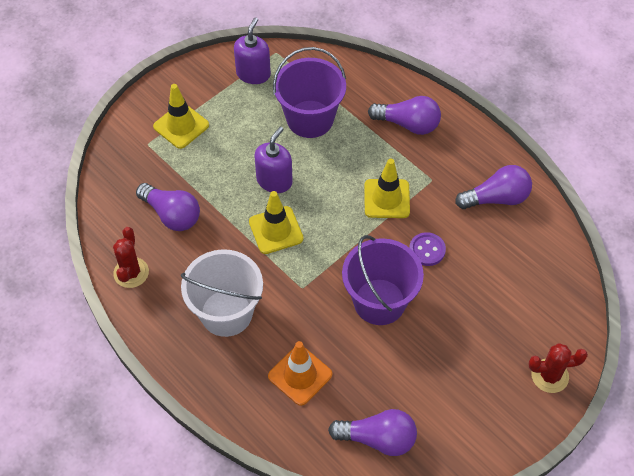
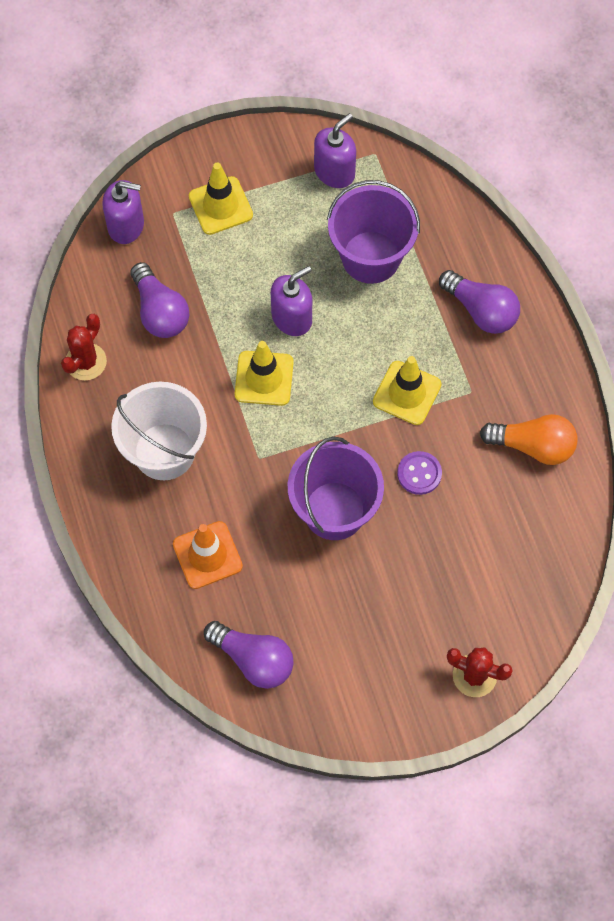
camera: 25 degrees right, 10 degrees up
purple light bulb [455,165,532,209] -> orange light bulb [480,414,578,465]
none -> purple soap dispenser [102,180,144,244]

